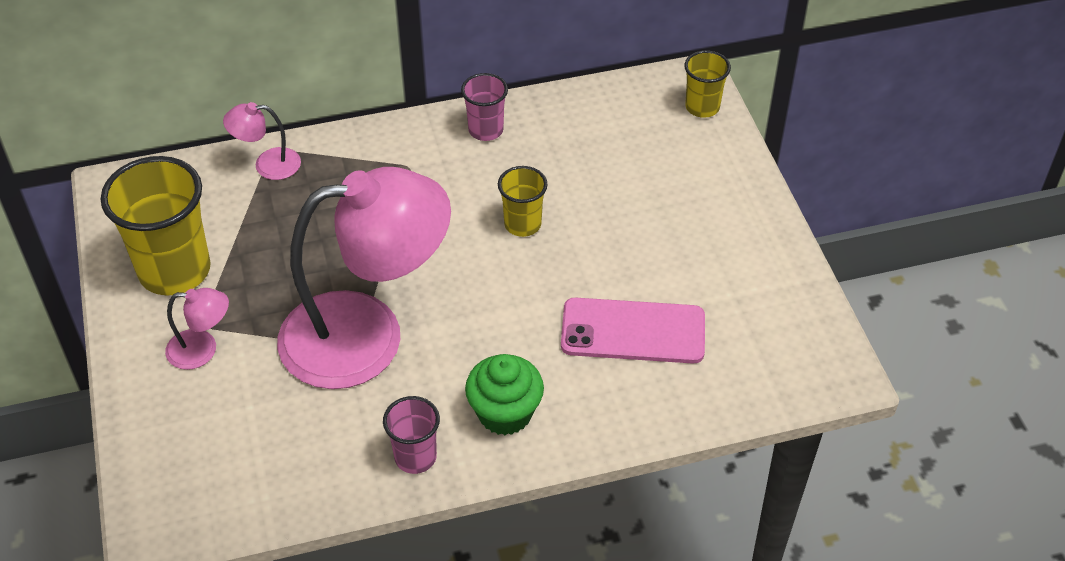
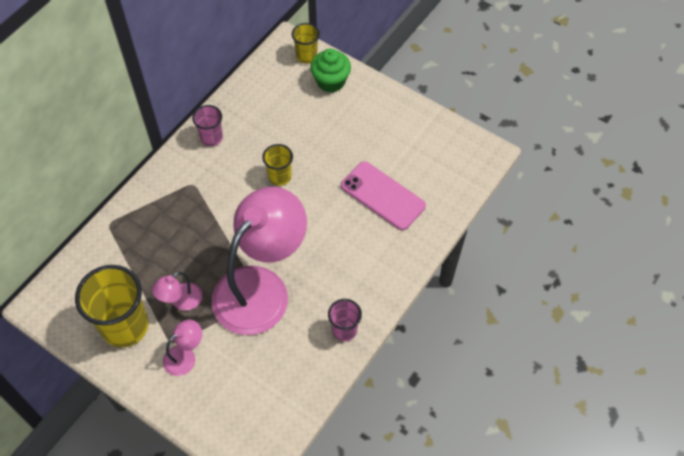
camera: 40 degrees left, 10 degrees up
pink lamp [223,102,301,180] -> pink lamp moved to [152,272,202,311]
green cupcake [465,354,544,435] -> green cupcake moved to [310,49,351,93]
pink phone [561,298,705,363] -> pink phone turned 75 degrees clockwise [341,161,426,230]

